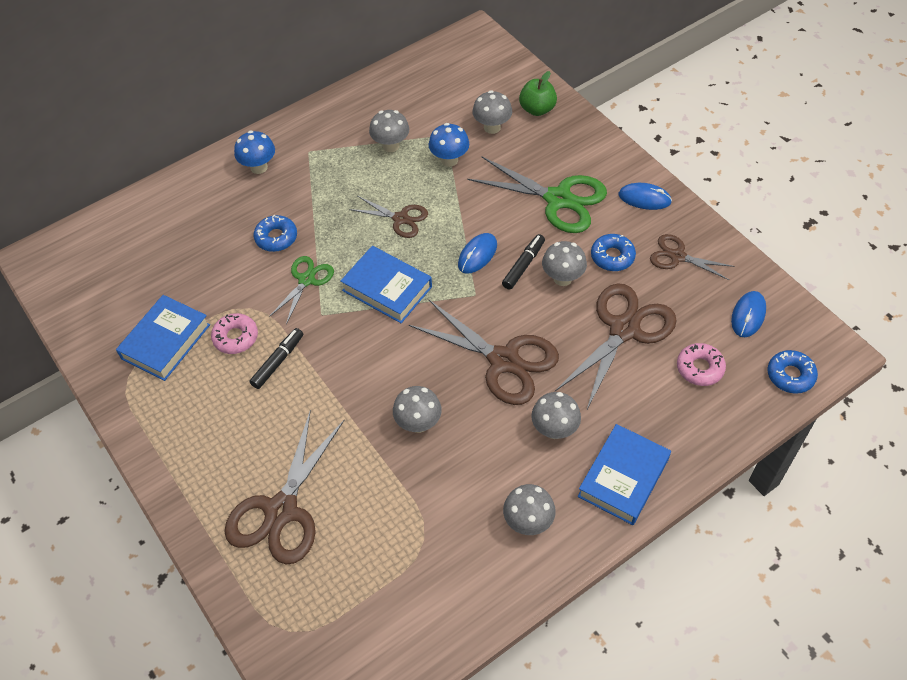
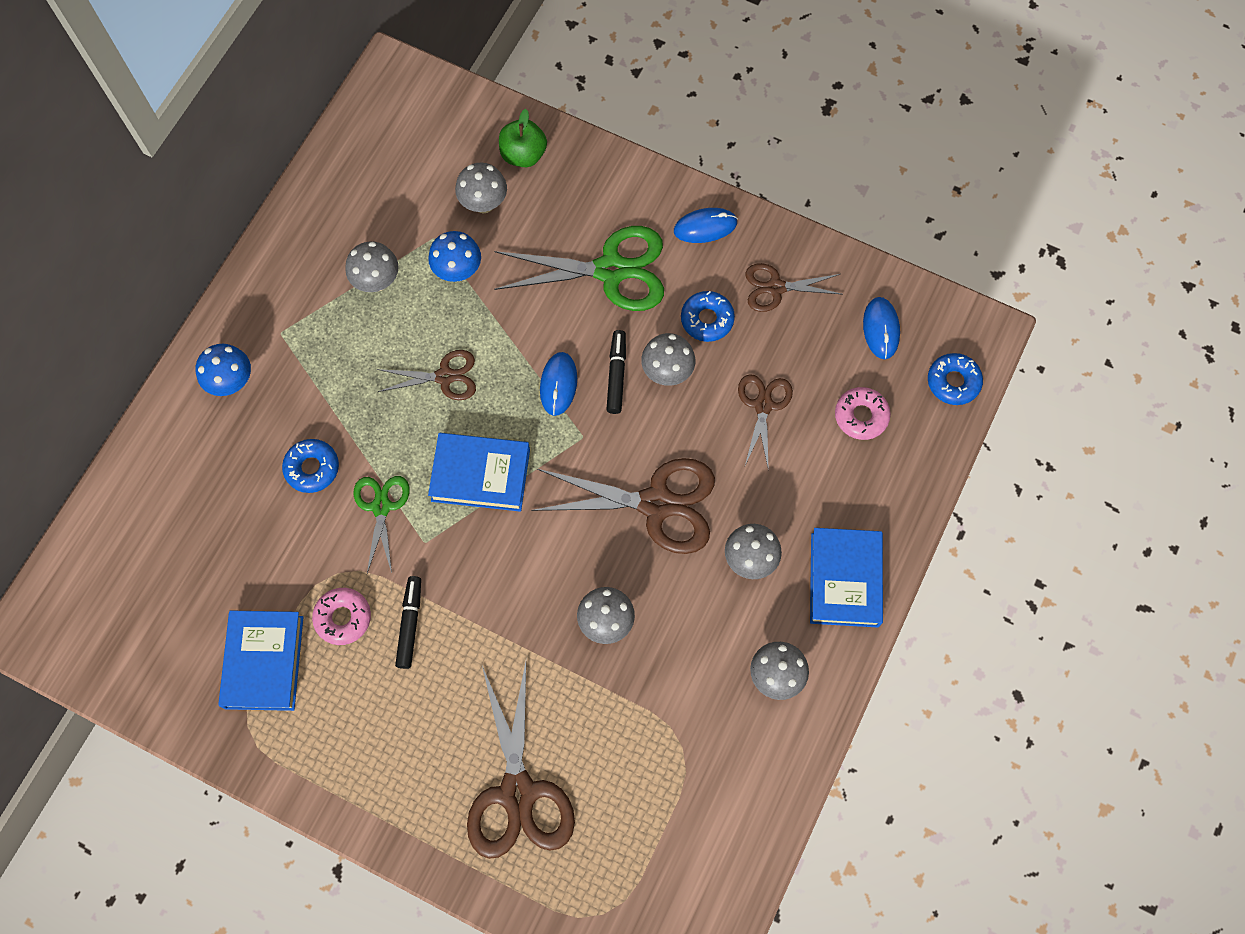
camera: 30 degrees left, 15 degrees up
brown scissors [555,283,677,409] -> brown scissors [738,374,793,470], size x0.56

